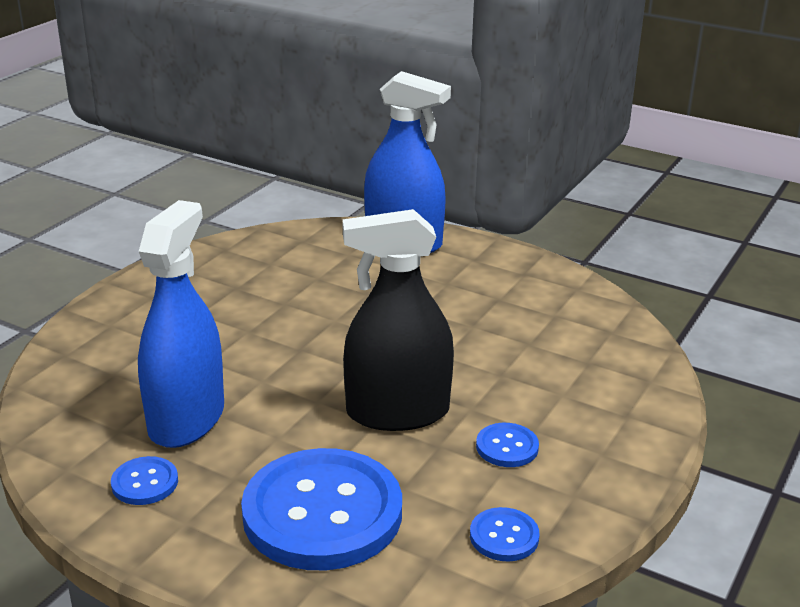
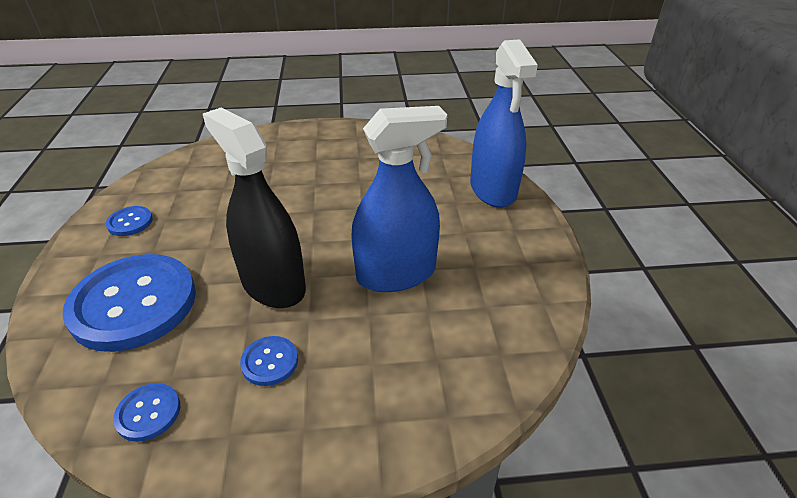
camera: 55 degrees right, 10 degrees up
blue spray bottle [138,200,224,448] -> blue spray bottle moved to [351,106,447,292]

